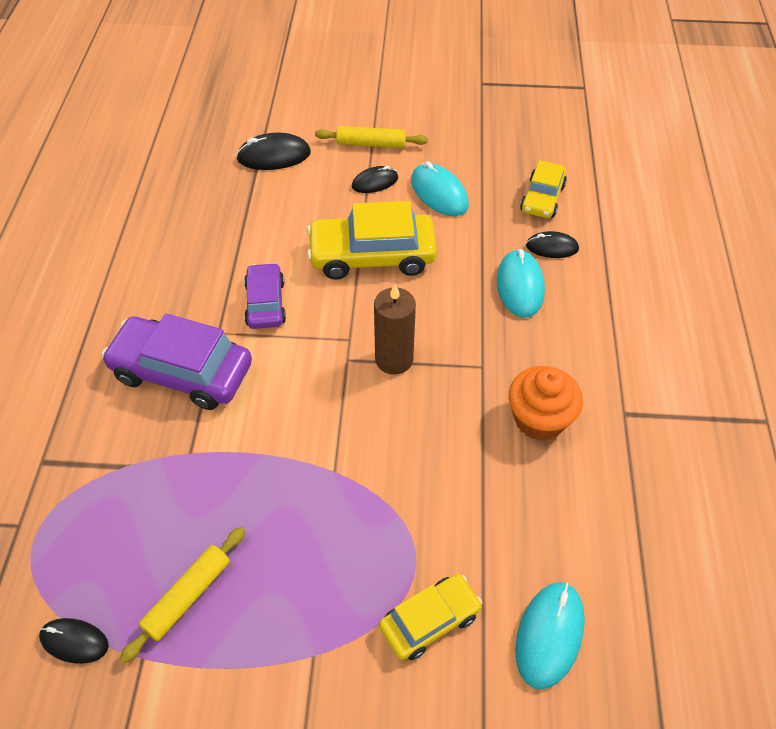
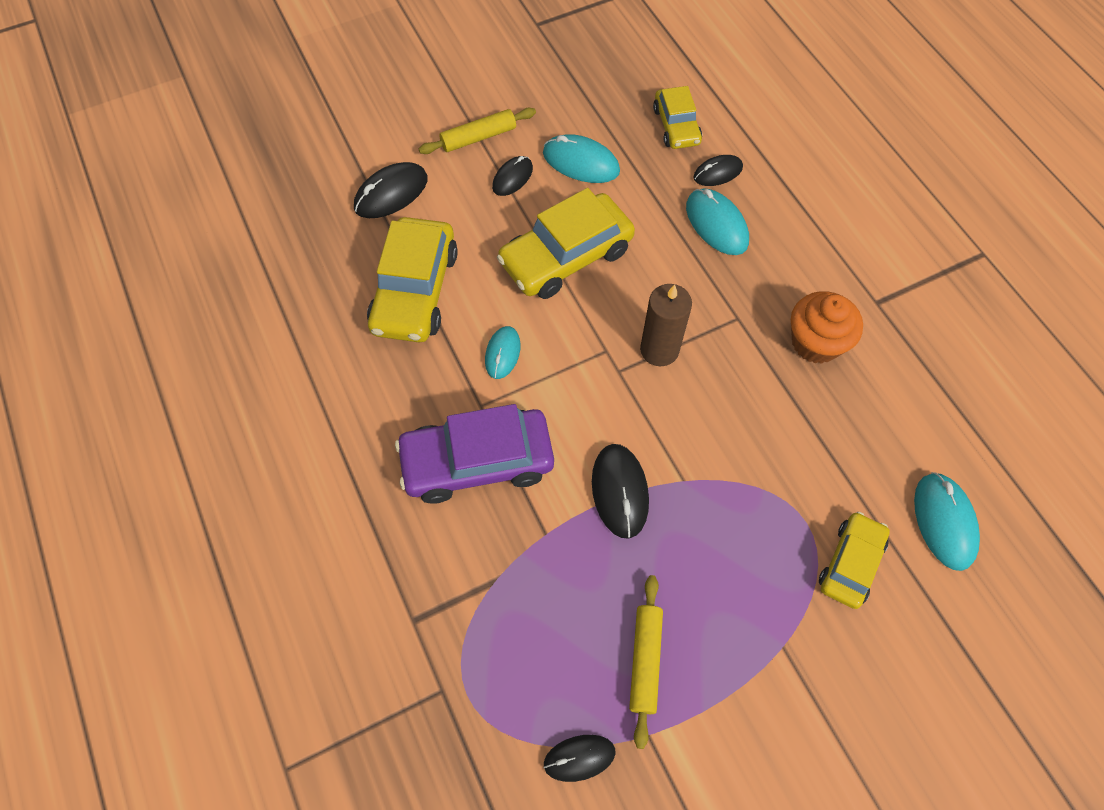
camera: 30 degrees left, 10 degrees up
purple car [244,263,286,329] -> turquoise mouse [485,326,520,379]
none -> yellow car [367,217,458,342]
none -> black mouse [592,444,649,539]

